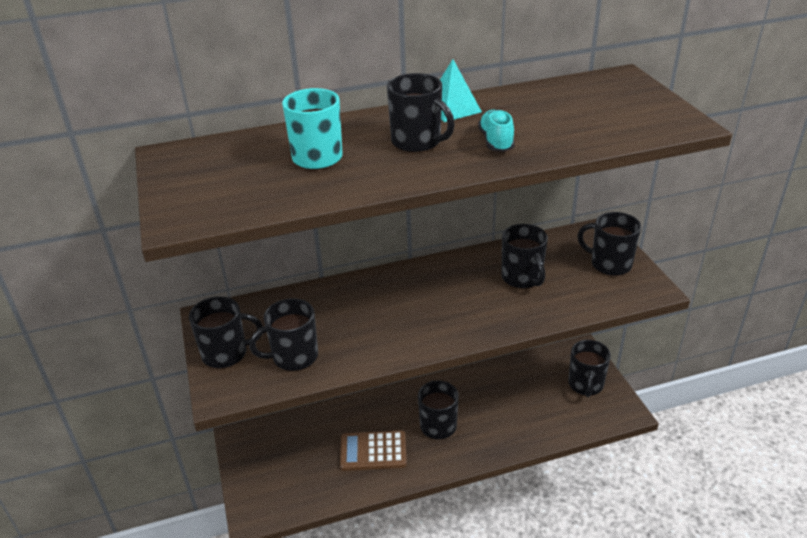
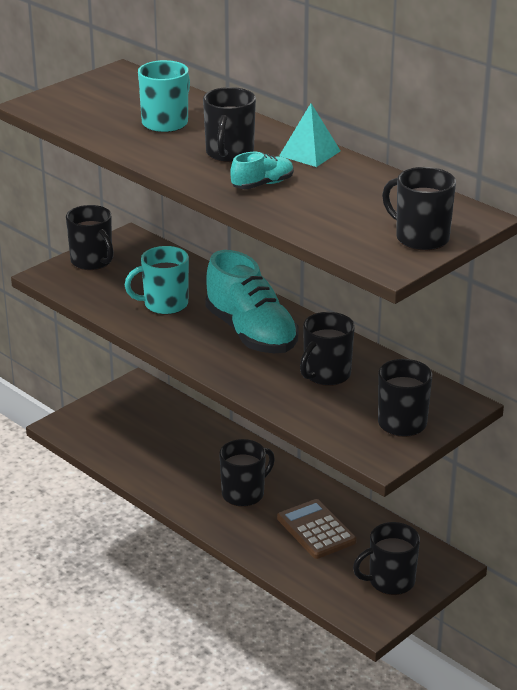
camera: 60 degrees right, 5 degrees down
black mug [249,298,318,371] -> black mug moved to [382,167,456,250]
brown calculator [340,430,407,471] -> brown calculator moved to [277,499,357,559]
none -> turquoise mug [125,246,189,315]
none -> turquoise shoe [205,250,299,353]

